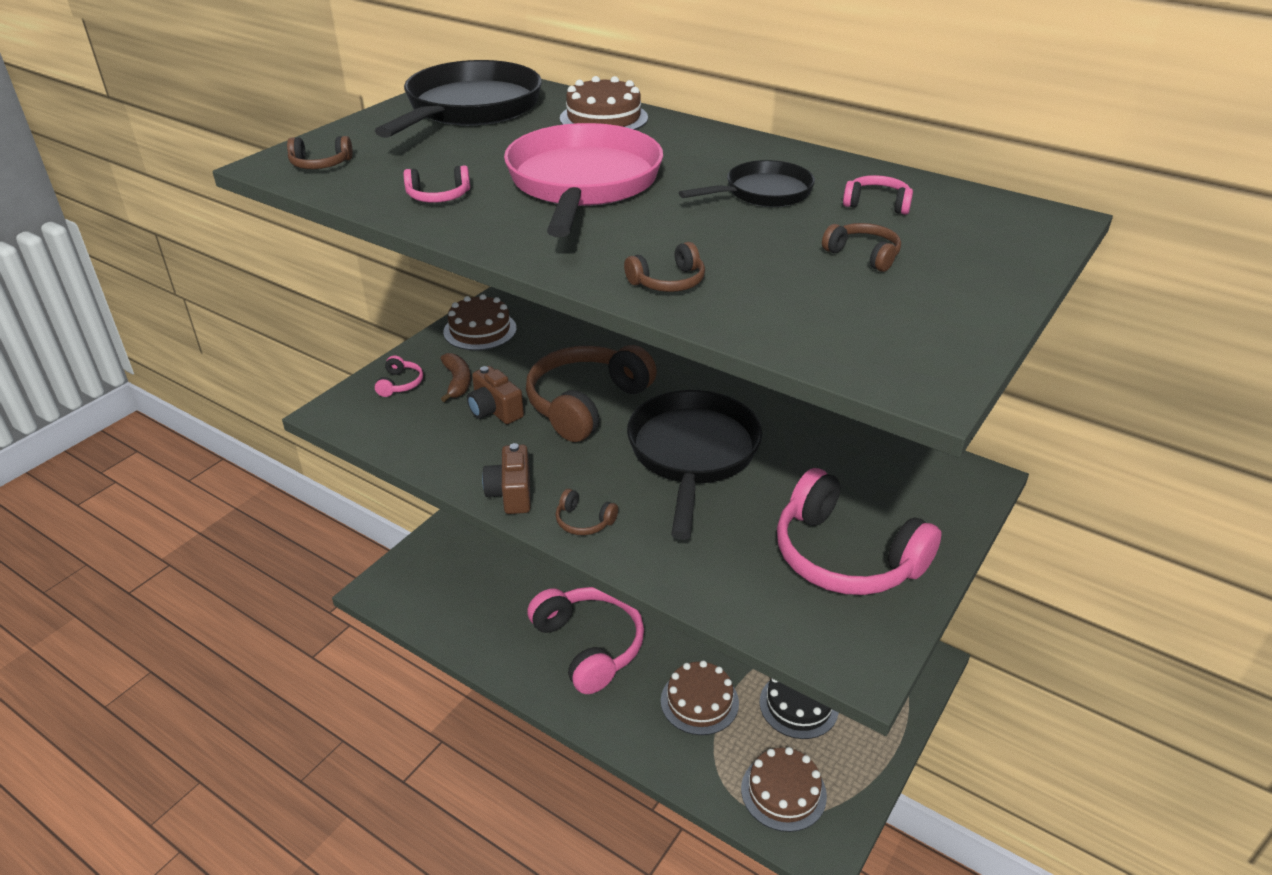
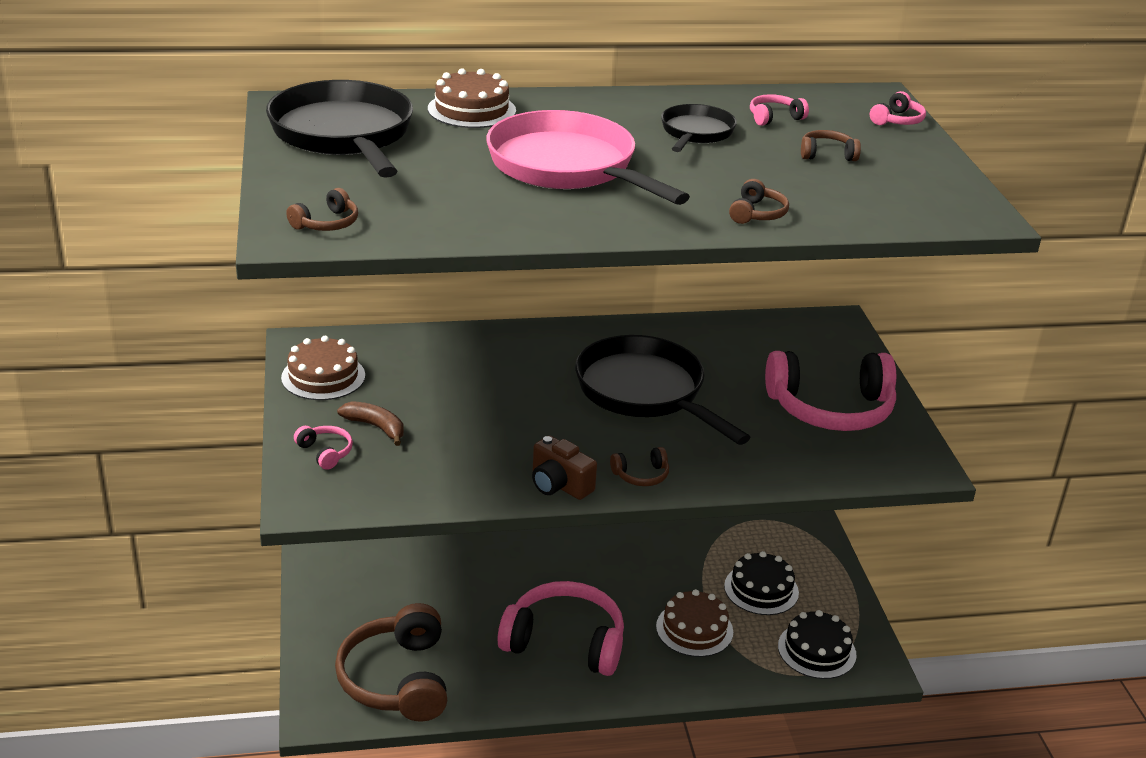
camera: 45 degrees left, 5 degrees down
pink headphones [404,165,470,203] -> pink headphones moved to [870,91,926,125]
brown camera [467,366,524,424] -> none
brown headphones [526,345,657,442] -> brown headphones moved to [335,603,447,721]
brown cake [741,747,827,832] -> black cake [778,610,857,679]

